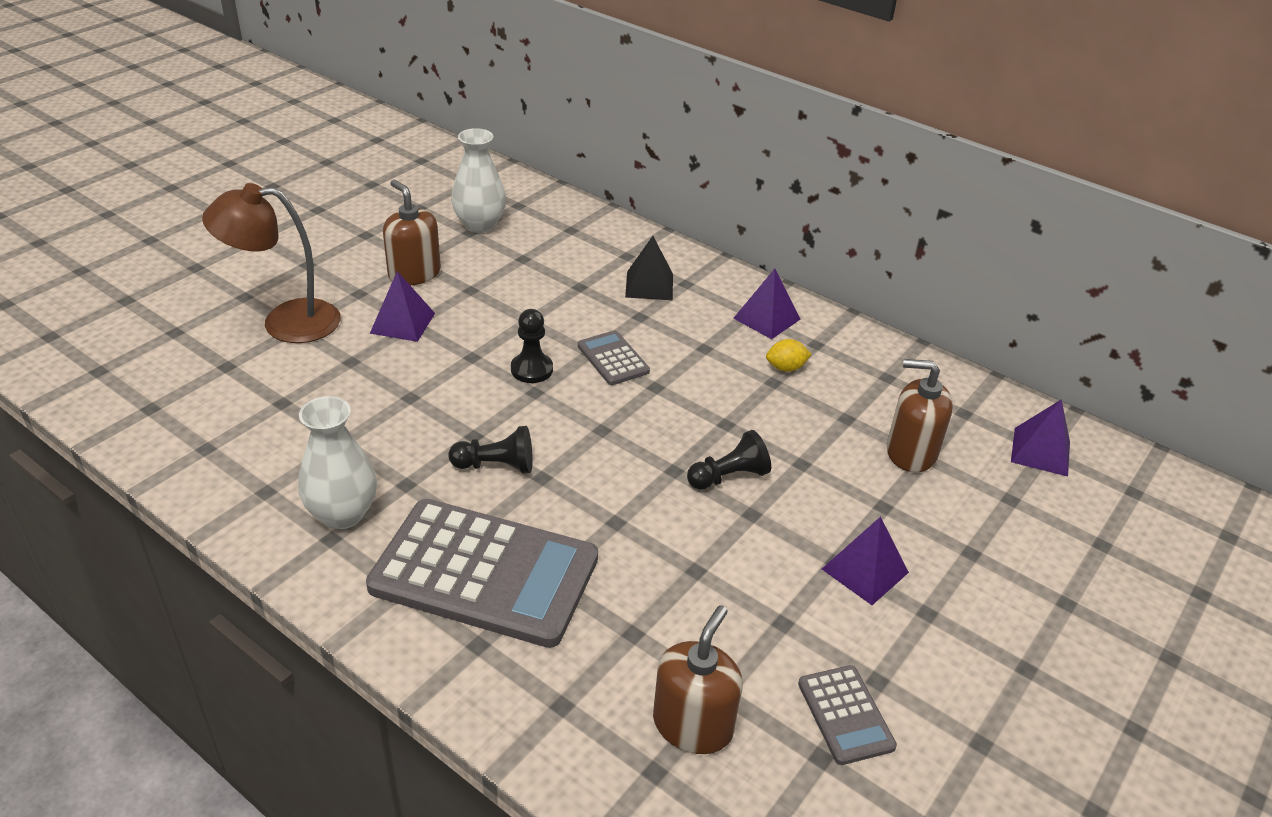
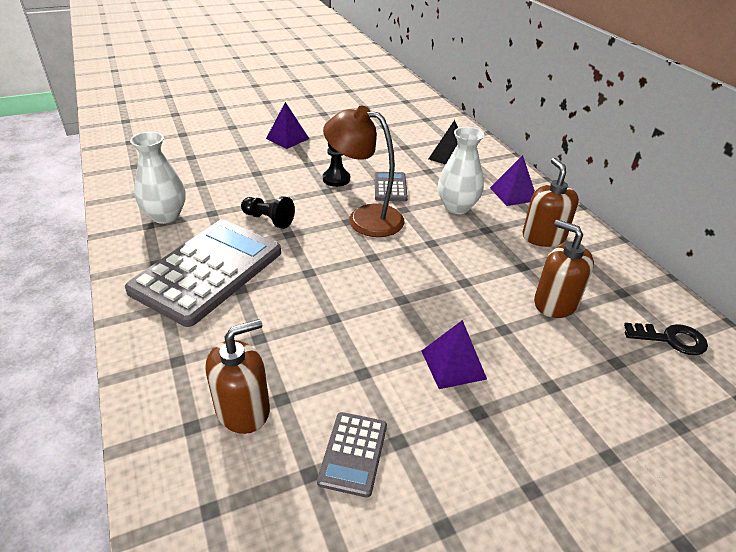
camera: 30 degrees right, 0 degrees up
brown lamp [202,183,341,343] -> brown lamp moved to [323,106,404,237]
grey calculator [366,499,598,648] -> grey calculator turned 105 degrees counterclockwise [125,220,281,327]
brown soap dispenser [383,180,441,285] -> brown soap dispenser moved to [523,158,579,247]
white vase [451,128,506,233] -> white vase moved to [438,127,484,214]
black pawn [687,430,771,490] -> none
yellow lemon [766,339,812,372] -> none
purple pyramid [1011,399,1070,477] -> black key [624,323,708,355]

